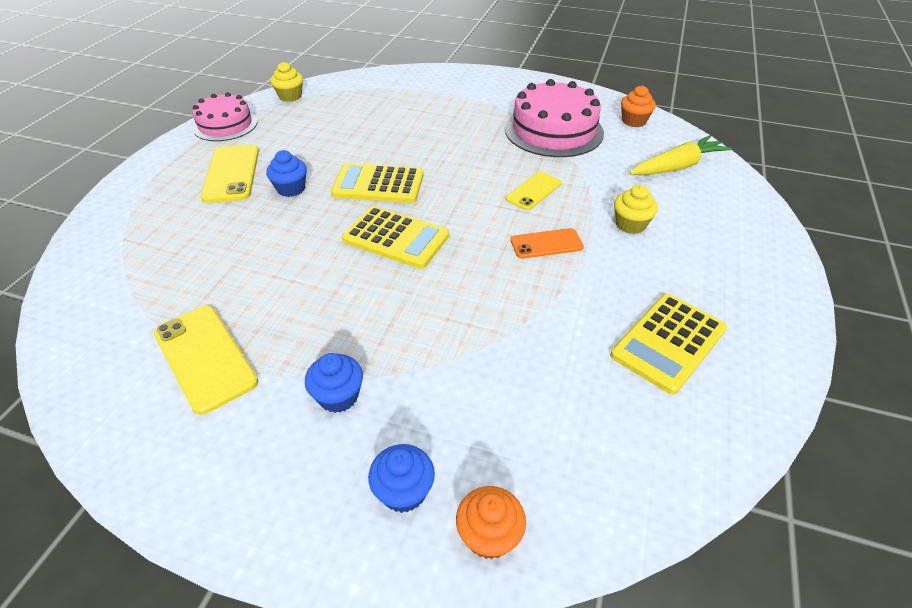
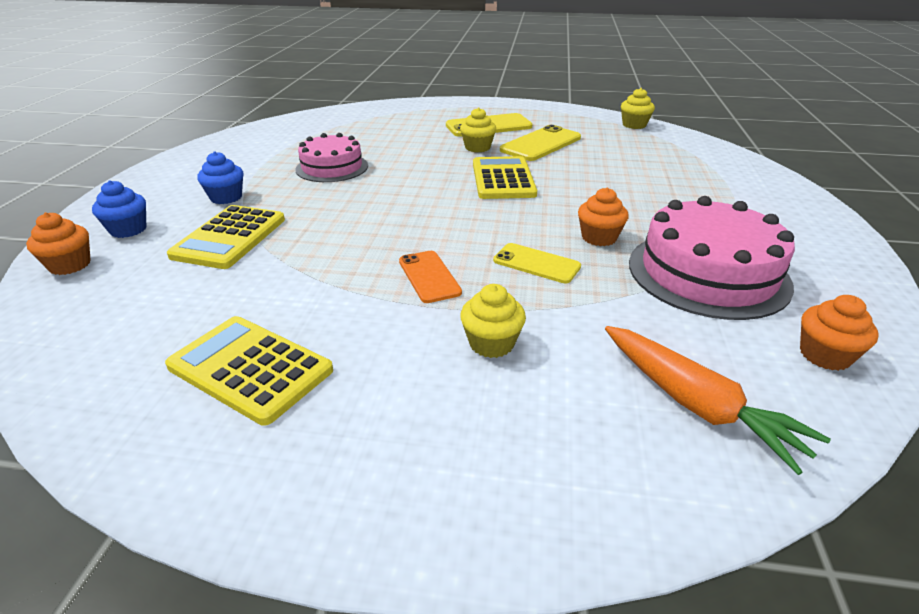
camera: 80 degrees right, 10 degrees down
yellow phone [154,306,258,415] -> yellow phone moved to [500,125,581,161]
pink cake [192,92,257,141] -> pink cake moved to [296,133,368,182]
blue cupcake [266,150,307,197] -> yellow cupcake [460,108,496,152]
yellow calculator [342,206,449,269] -> yellow calculator moved to [167,205,285,269]
yellow carrot [630,135,732,175] -> orange carrot [605,326,831,475]
none -> orange cupcake [578,188,629,246]

